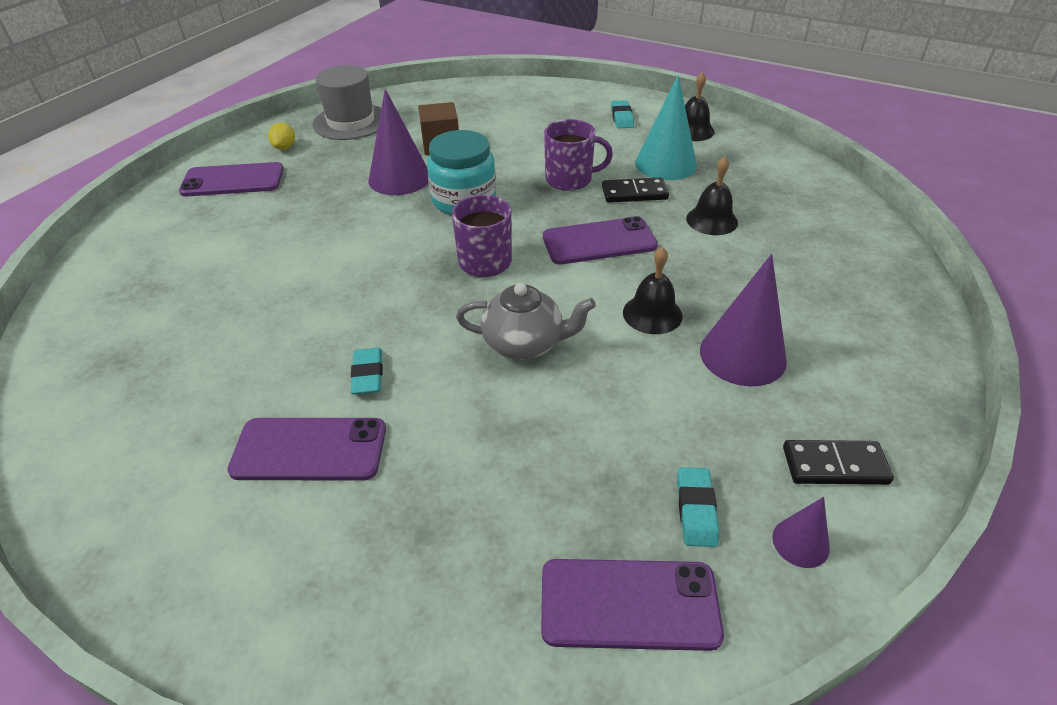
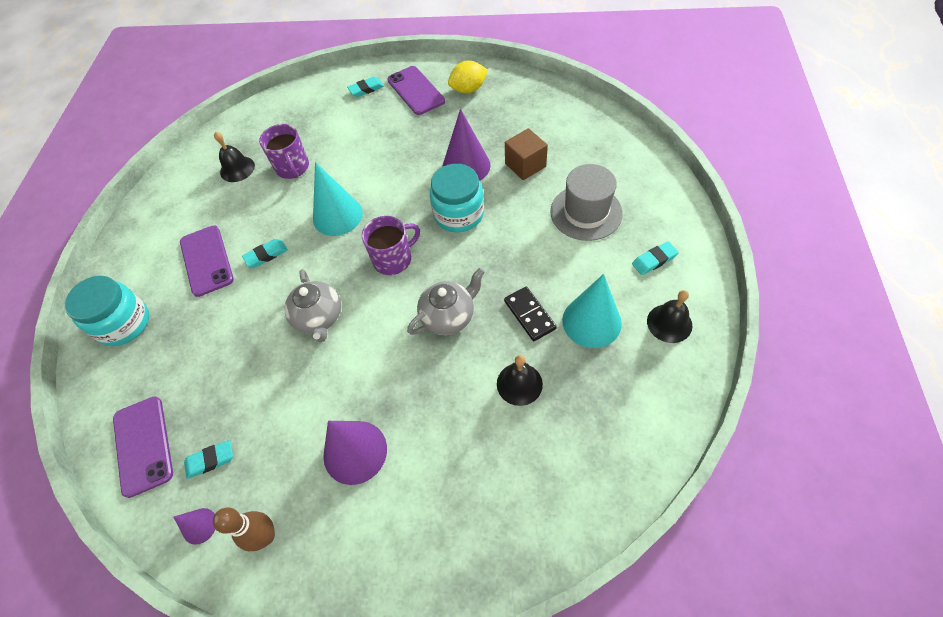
camera: 70 degrees right, 15 degrees up
yellow lemon [268,123,295,150] -> yellow lemon [448,61,488,93], size x1.56
grey hat [312,65,381,140] -> grey hat moved to [550,164,623,241]
purple phone [543,216,658,265] -> grey teapot [407,268,485,335]
purple mug [544,119,613,191] -> purple mug moved to [259,124,309,179]
black bell [623,247,683,334] -> black bell moved to [214,132,255,182]
black domino [783,440,894,485] -> brown bowling pin [213,507,275,551]
none -> turquoise jar [65,276,149,346]
none -> turquoise cone [313,162,363,236]
none -> turquoise eraser [347,77,384,97]

